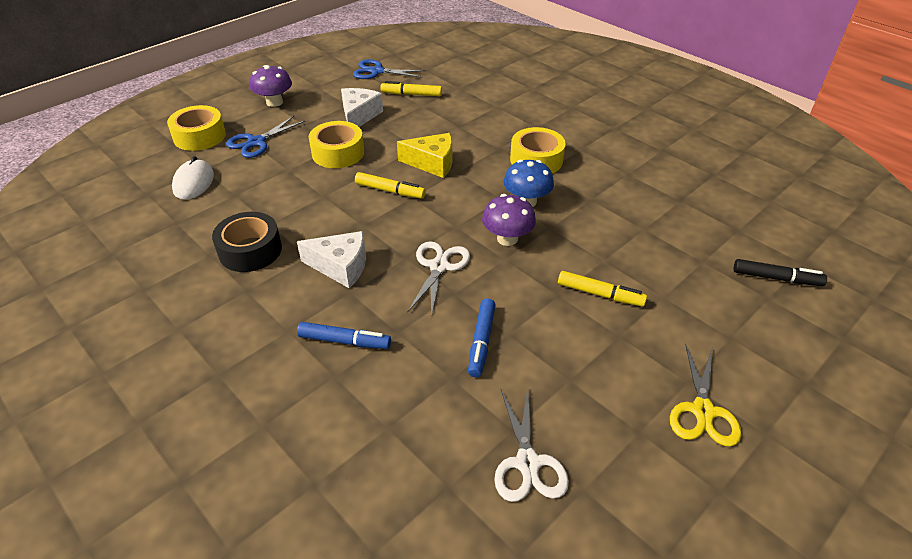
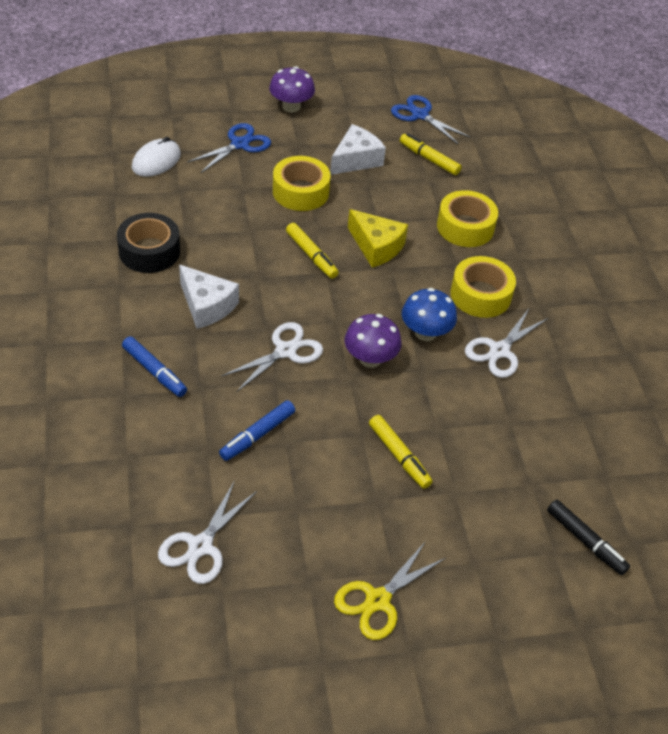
camera: 30 degrees right, 5 degrees up
yellow tape [167,105,226,151] -> yellow tape moved to [437,190,498,247]
blue scissors [226,116,306,158] -> blue scissors turned 150 degrees clockwise [187,123,271,173]
none -> white scissors [465,307,548,378]

